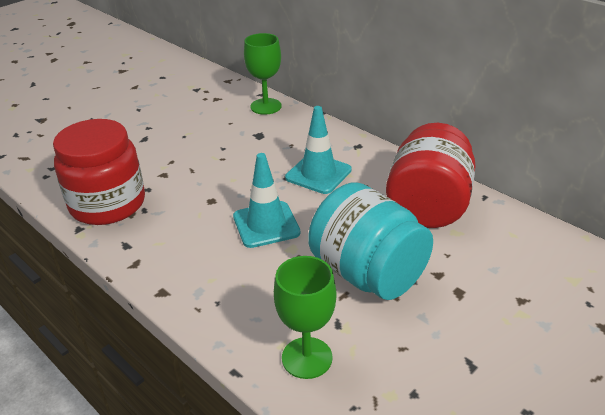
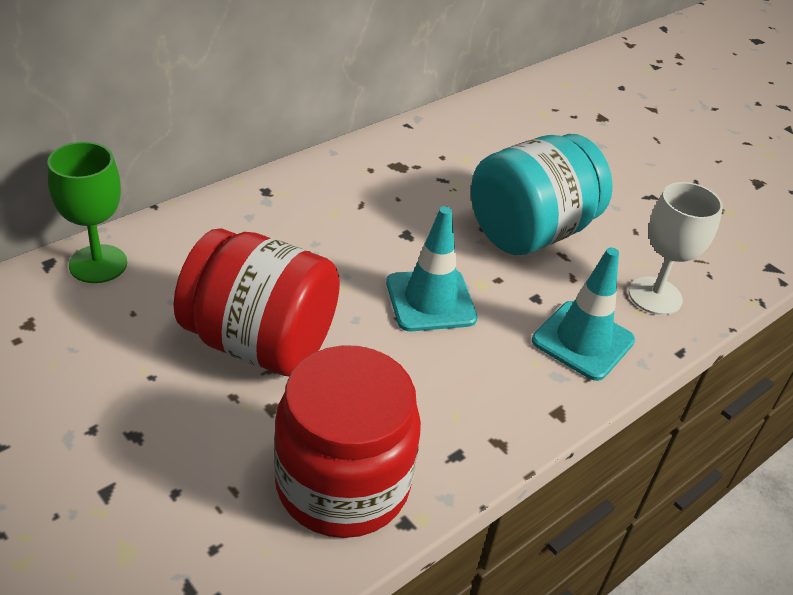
camera: 90 degrees left, 5 degrees up
green goblet [274,256,337,379] -> white goblet [629,182,723,315]
turquoise traffic cone [285,106,352,194] -> turquoise traffic cone moved to [532,248,635,381]
red jar [386,123,476,228] -> red jar moved to [173,228,340,376]

